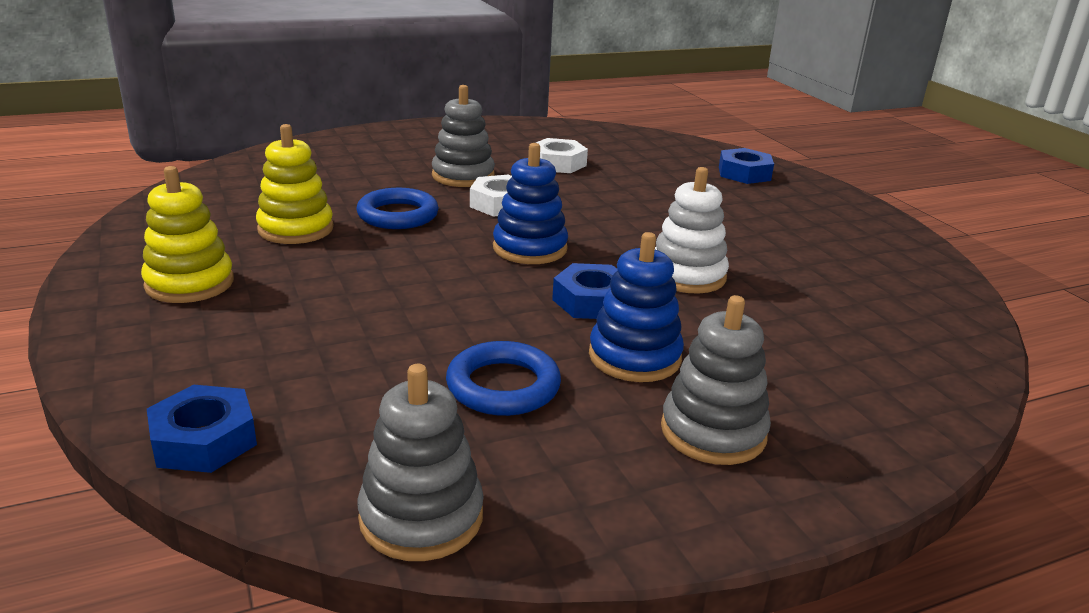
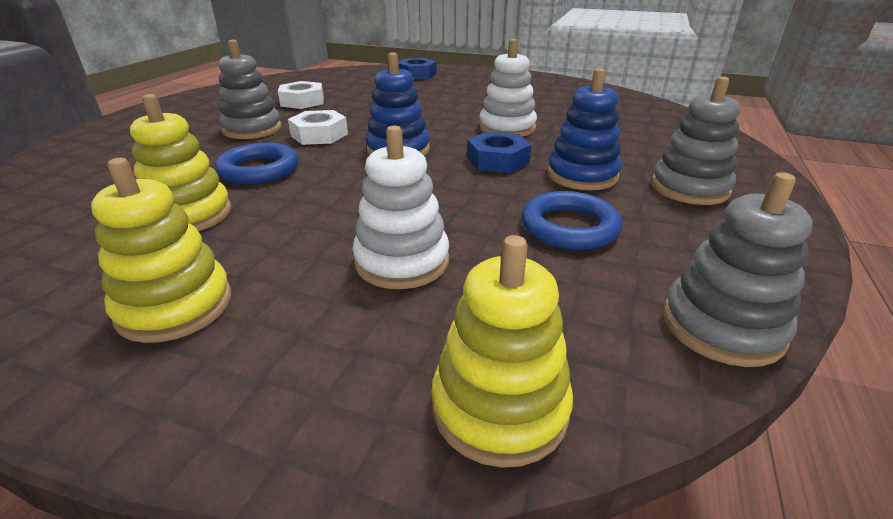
camera: 45 degrees left, 5 degrees up
blue nut [147,385,257,473] -> yellow stacking toy [431,235,573,468]
none -> white stacking toy [352,125,449,289]

